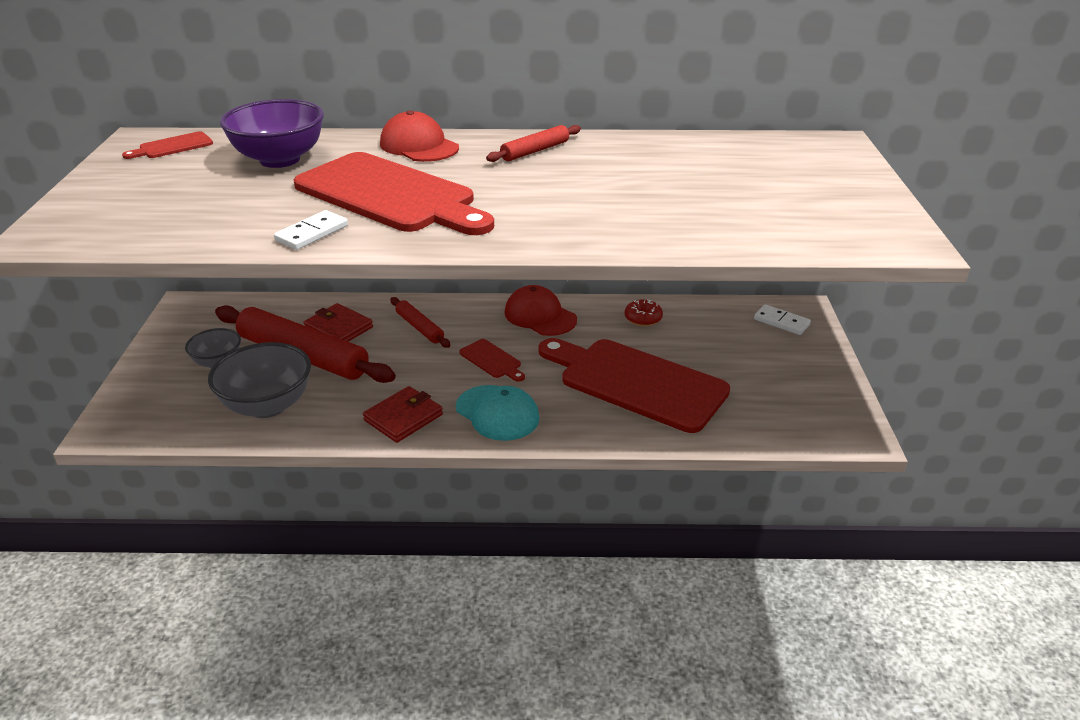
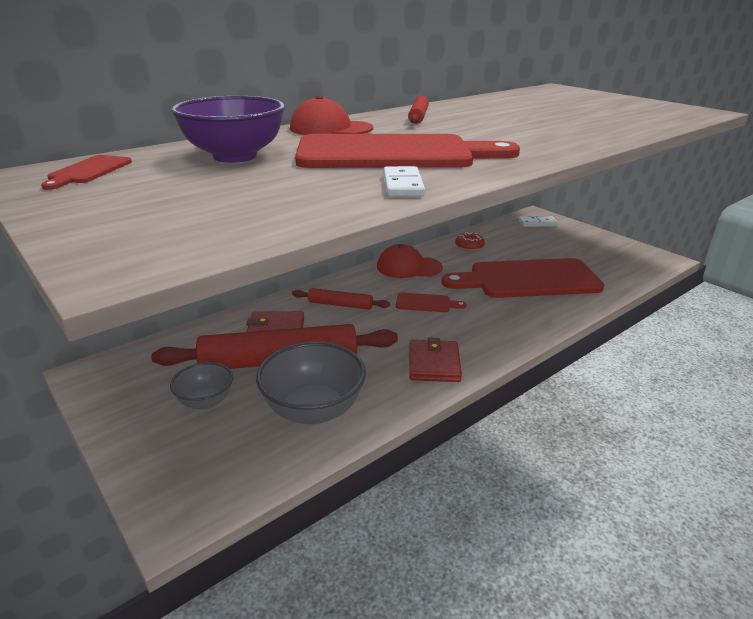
camera: 40 degrees left, 5 degrees down
turquoise cap [456,385,540,441] -> none

